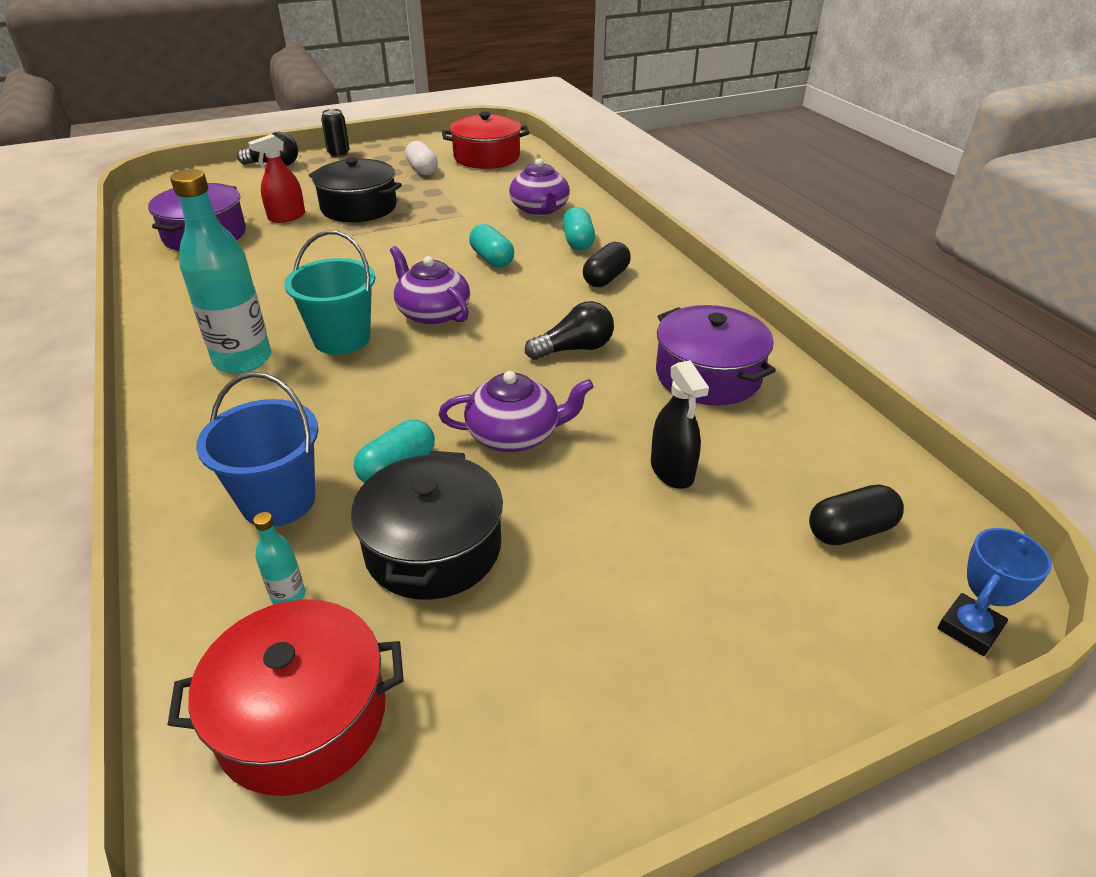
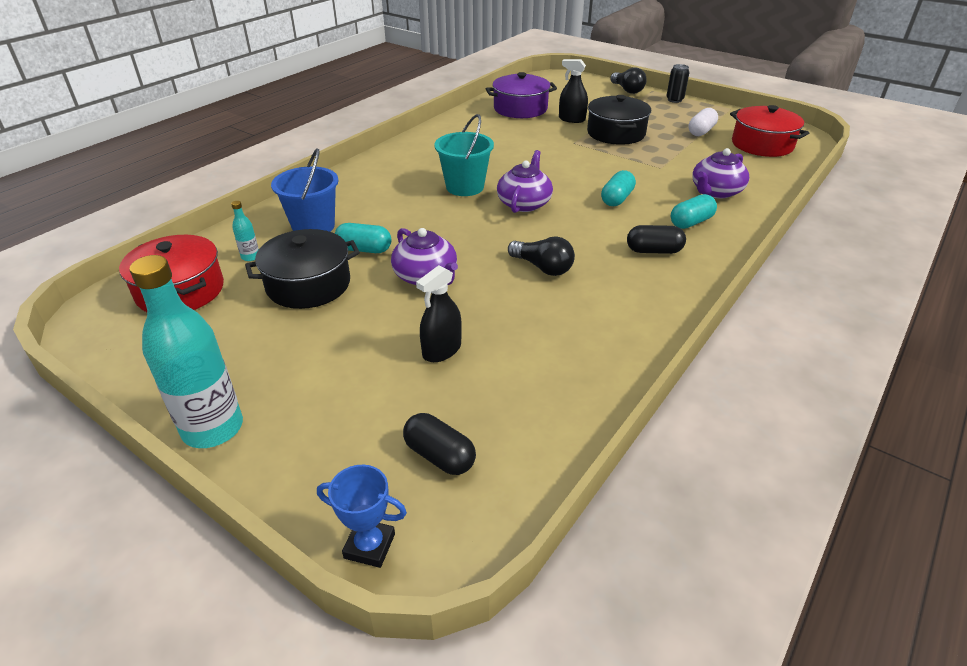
camera: 60 degrees right, 0 degrees up
turquoise bottle [170,169,271,374] -> turquoise bottle moved to [129,255,243,448]
red spray bottle [248,134,305,223] -> black spray bottle [559,59,588,123]
purple pot [656,305,776,405] -> none

